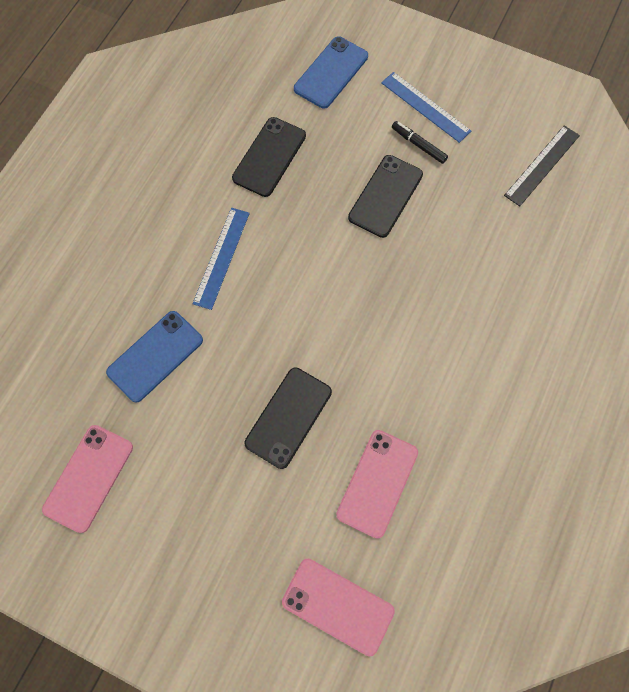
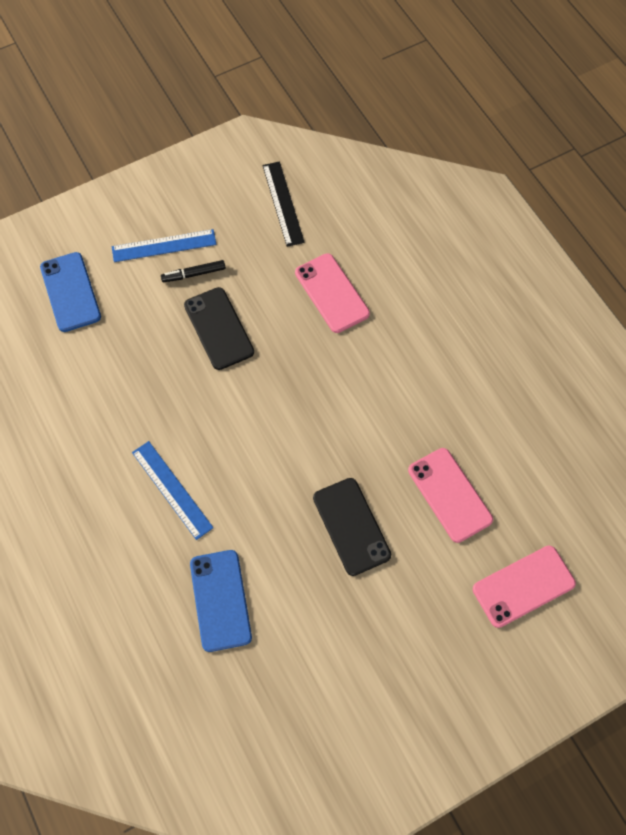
camera: 55 degrees left, 5 degrees down
pink phone [42,425,133,533] -> pink phone moved to [295,253,370,333]
black phone [232,117,306,197] -> none

